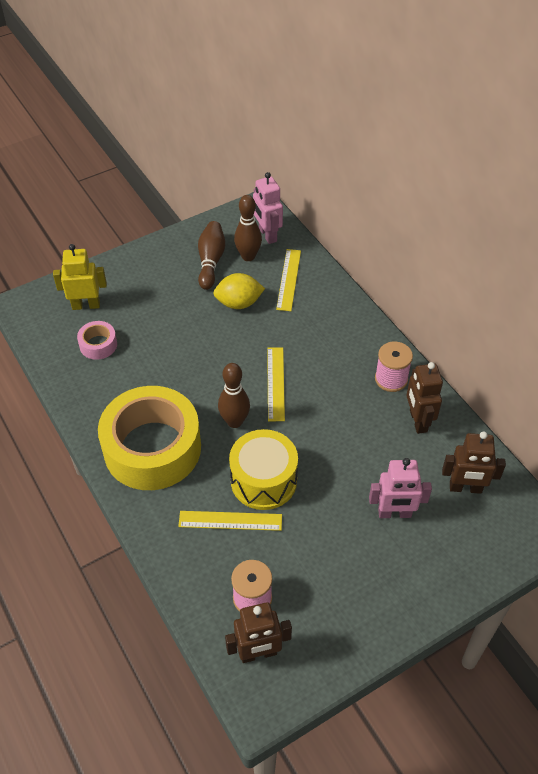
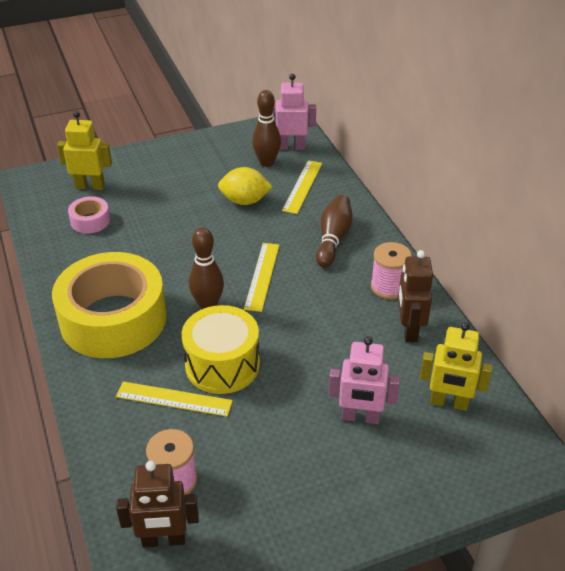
camera: 10 degrees right, 10 degrees down
brown bowling pin [198,221,225,290] -> brown bowling pin moved to [316,195,353,267]
pink robot [253,172,283,244] -> pink robot turned 105 degrees clockwise [273,74,316,150]
brown robot [442,431,506,494] -> yellow robot [420,322,493,411]

